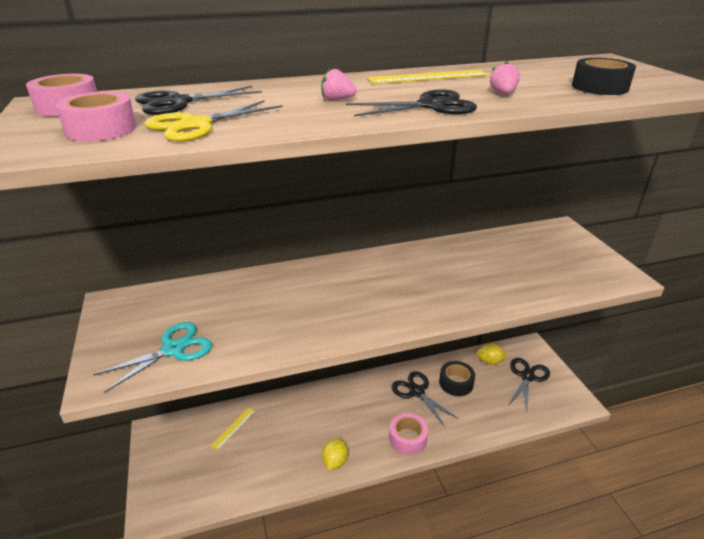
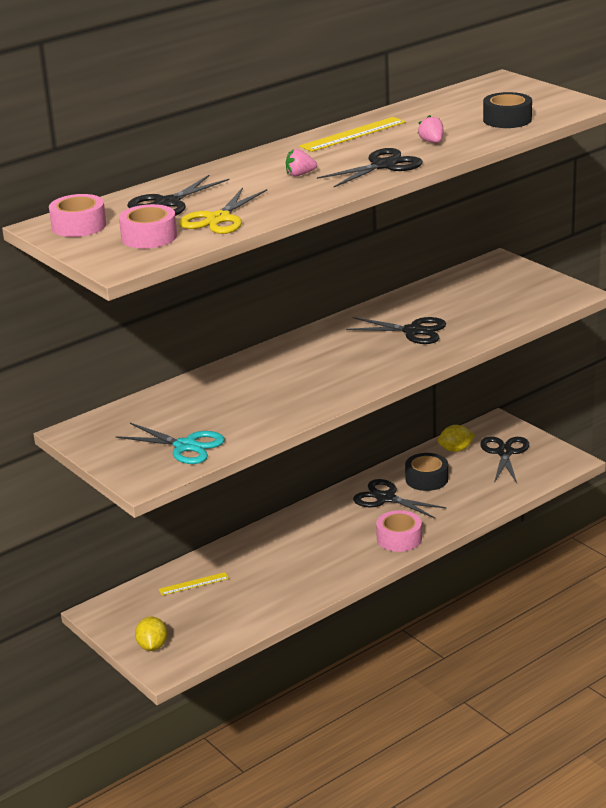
camera: 20 degrees left, 5 degrees down
turquoise scissors [93,322,212,393] -> turquoise scissors turned 90 degrees clockwise [116,423,225,464]
yellow ruler [211,408,256,450] -> yellow ruler turned 60 degrees clockwise [159,572,229,596]
yellow lemon [322,438,348,470] -> yellow lemon moved to [135,617,167,651]
none -> black scissors [346,317,446,344]

